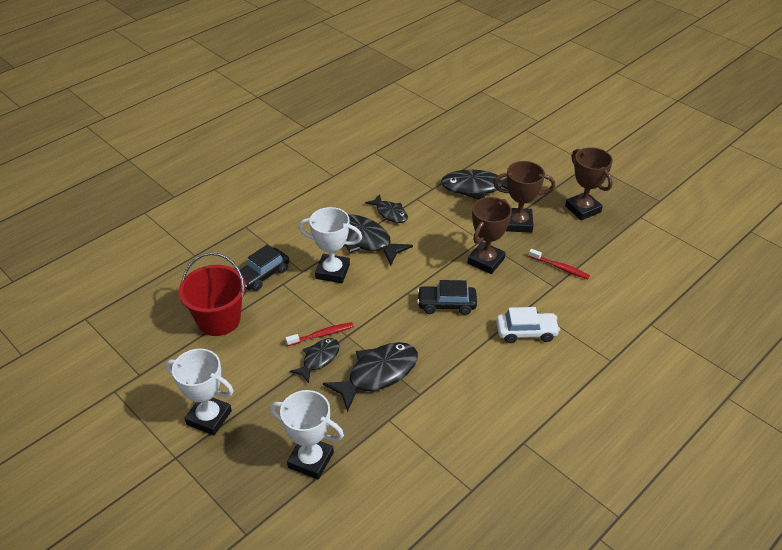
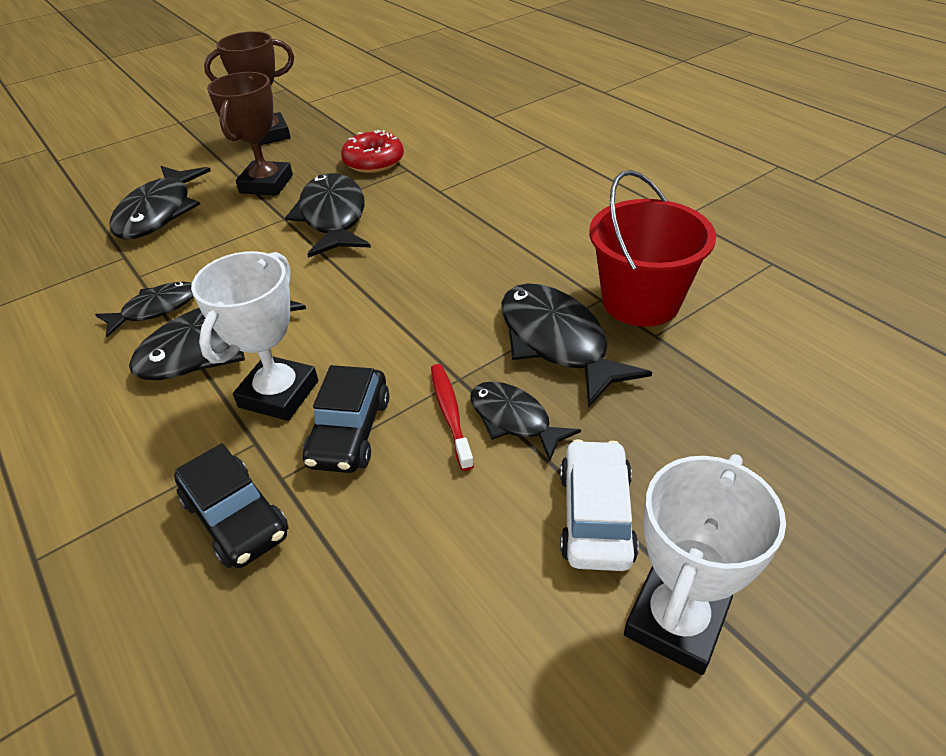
camera: 80 degrees left, 0 degrees up
red bucket [179,253,246,336] -> red bucket moved to [589,170,716,327]
white trophy [270,390,344,479] -> none
black car [417,280,477,315] -> black car moved to [303,365,389,473]
brown trophy [468,197,512,274] -> black fish [285,173,371,258]
white car [496,307,560,343] -> white car moved to [560,439,639,571]
red toothbrush [529,249,590,279] -> red donut [341,130,404,173]

